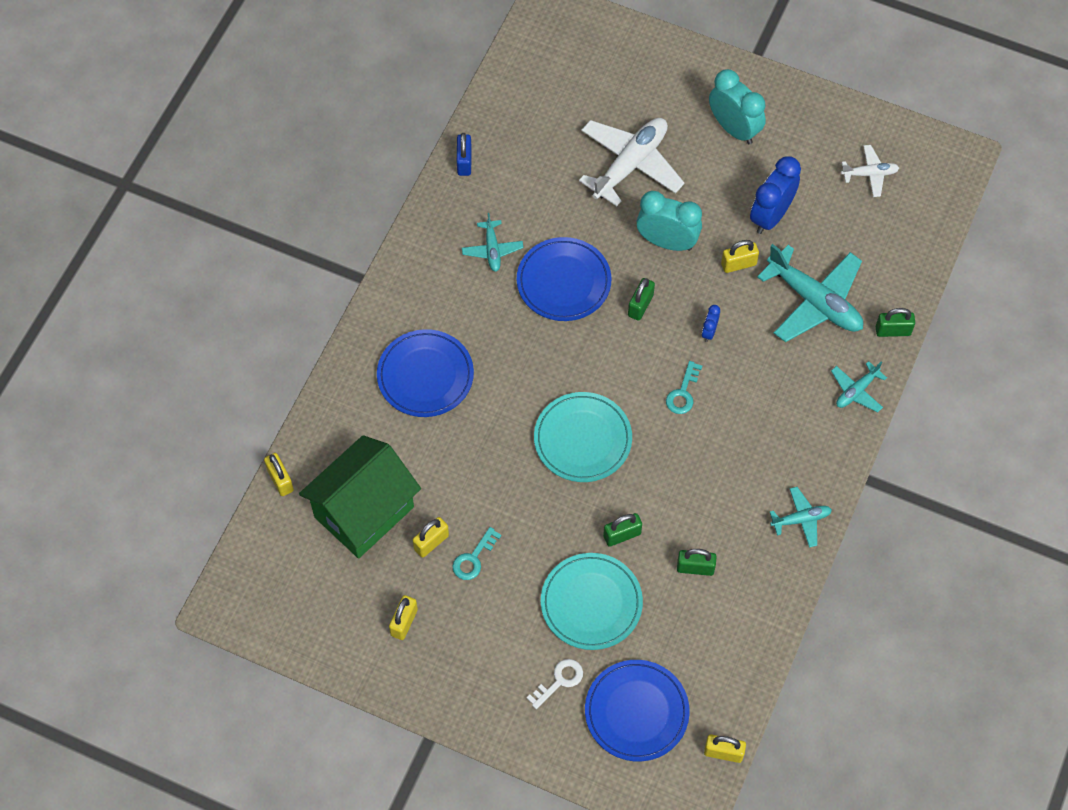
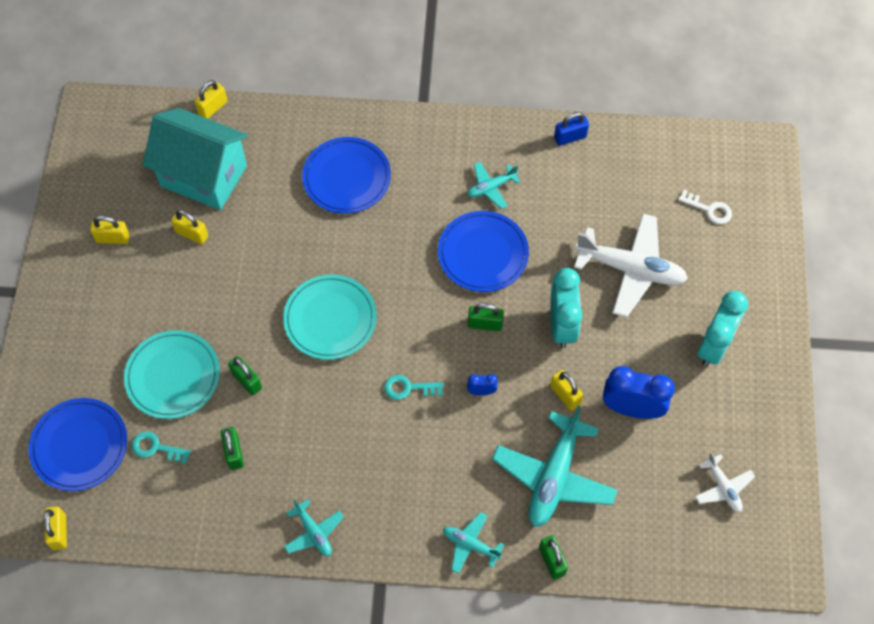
camera: 70 degrees right, 0 degrees up
green house [299,435,421,558] -> turquoise house [143,108,248,210]
turquoise key [452,527,502,580] -> turquoise key moved to [131,431,191,464]
white key [526,659,583,709] -> white key moved to [678,190,732,224]

